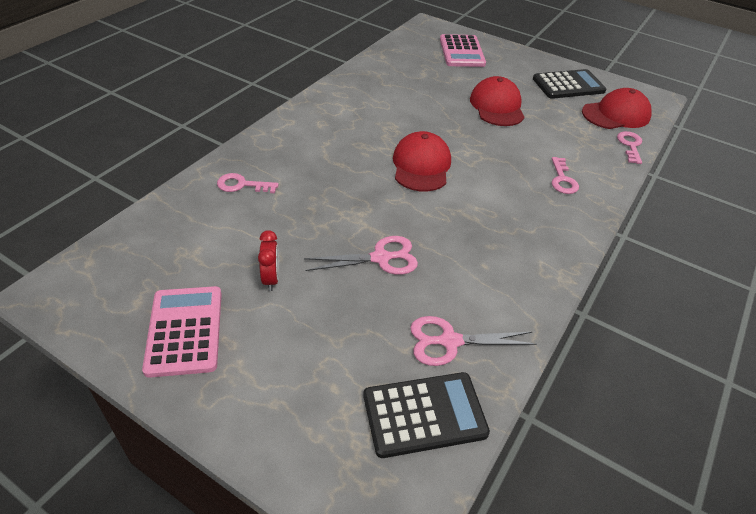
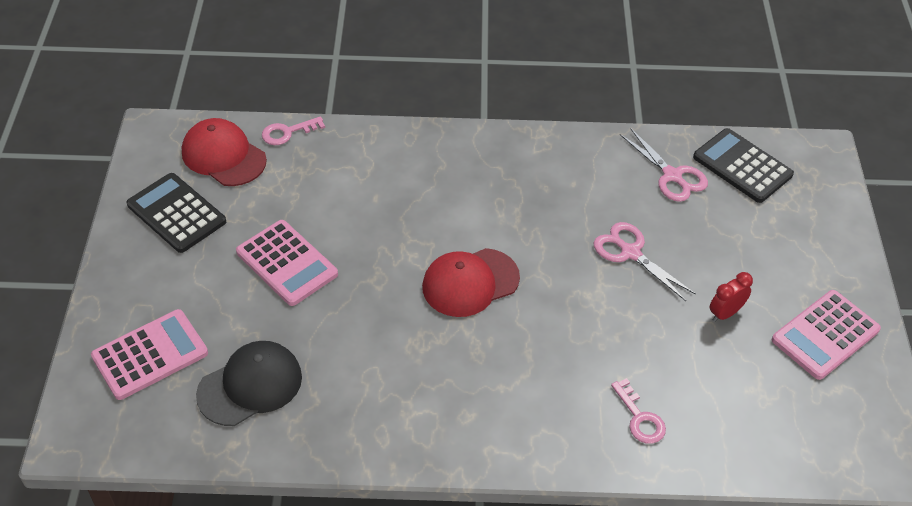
camera: 120 degrees left, 5 degrees up
red cap [470,76,525,126] -> pink calculator [236,220,338,306]
pink key [552,157,579,194] -> none
none -> black cap [196,341,302,426]

